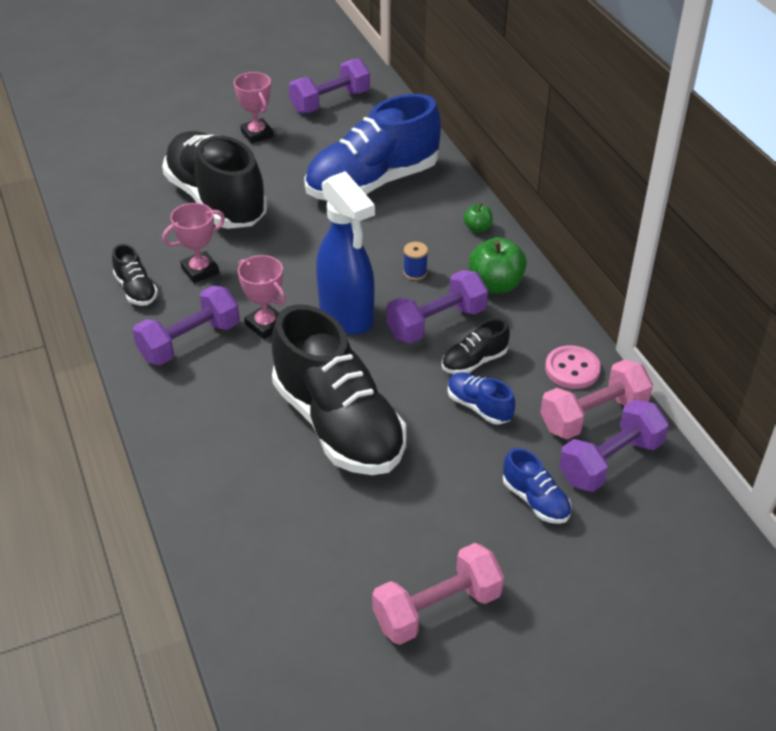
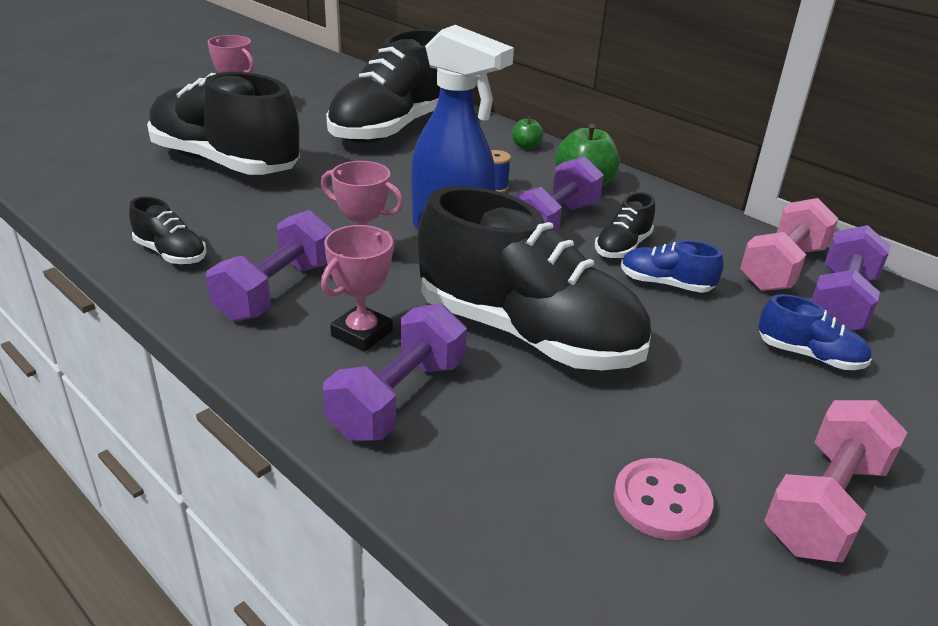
camera: 25 degrees left, 10 degrees down
pink trophy [162,203,225,283] -> pink trophy moved to [321,225,395,352]
purple dumbbell [289,59,370,114] -> purple dumbbell moved to [323,303,467,441]
blue shoe [304,94,441,201] -> black shoe [326,29,440,143]
pink button [545,345,601,389] -> pink button moved to [614,458,714,540]

